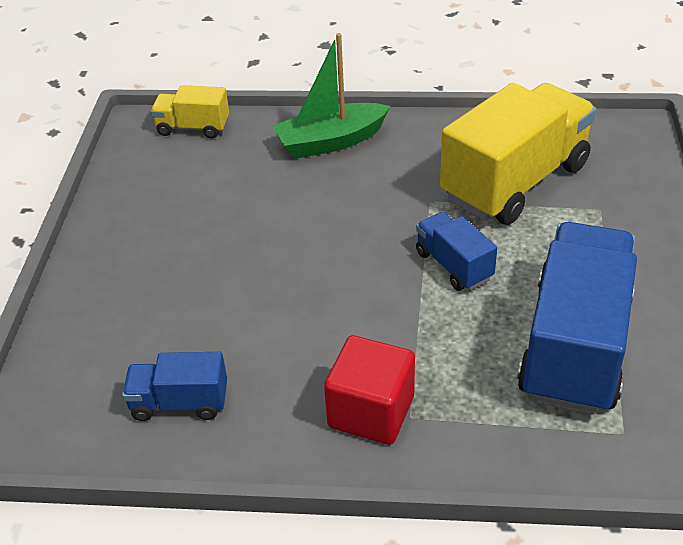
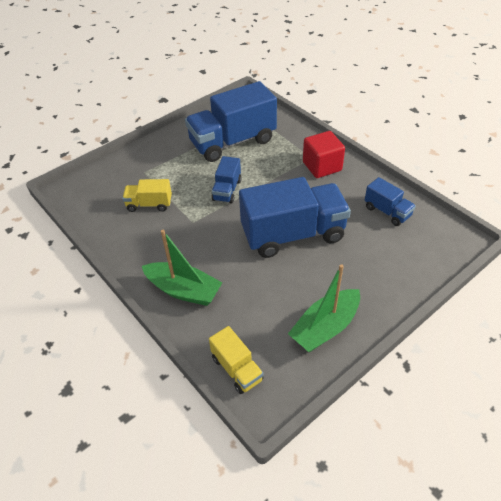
camera: 135 degrees left, 5 degrees up
yellow truck [440,83,596,225] -> yellow truck [122,179,172,212], size x0.49
none -> blue truck [239,177,351,258]
none -> green boat [288,264,360,352]

